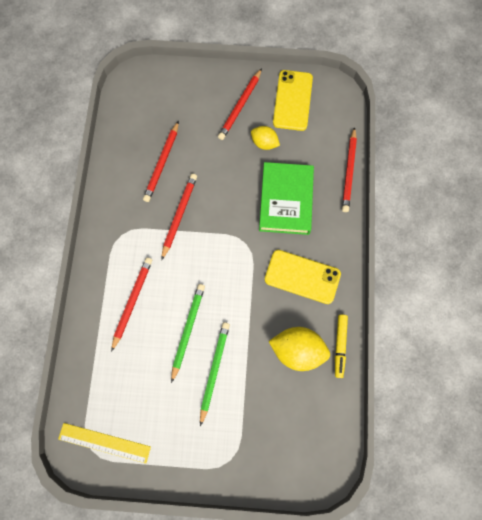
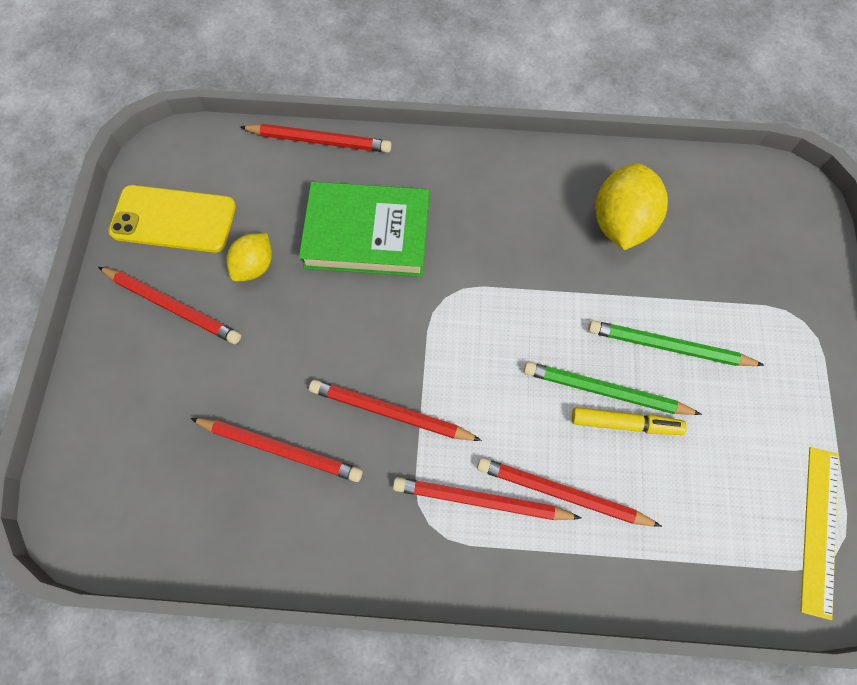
camera: 90 degrees left, 5 degrees down
yellow phone [265,250,341,304] -> none
yellow marker [335,314,348,378] -> yellow marker moved to [572,407,687,435]
none -> red pencil [393,477,582,520]

